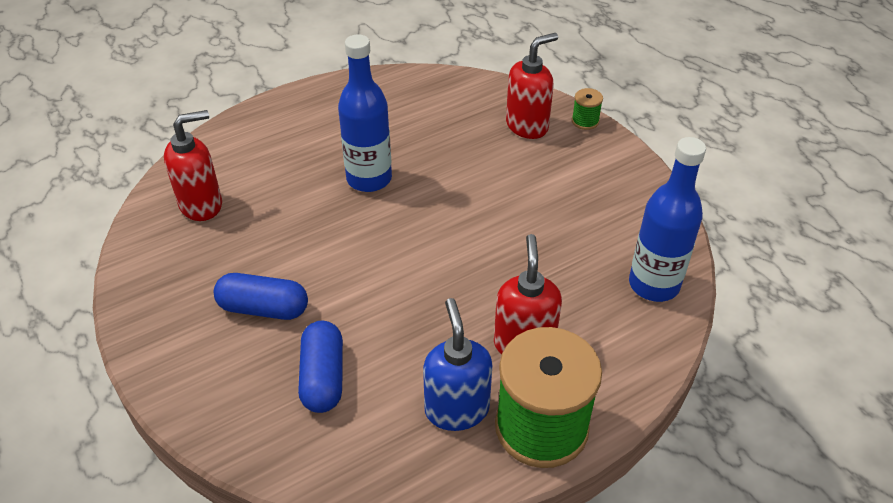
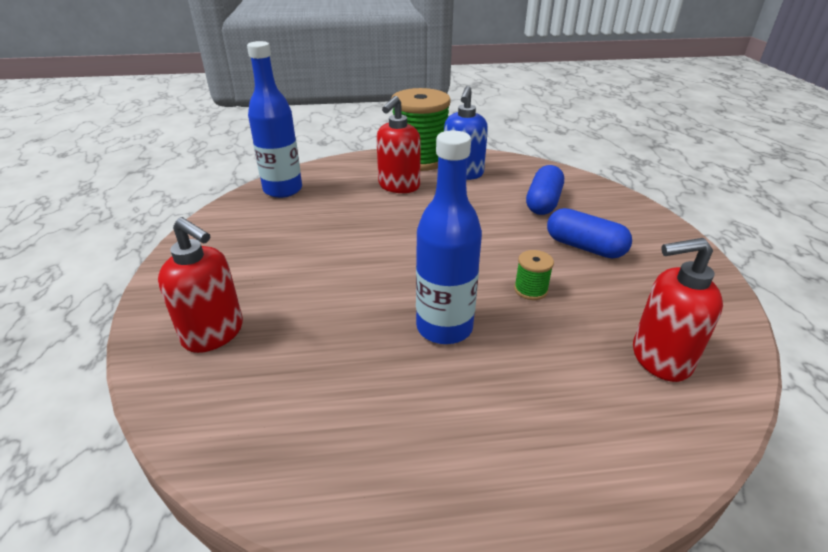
camera: 155 degrees left, 10 degrees down
red soap dispenser [506,33,558,139] -> red soap dispenser turned 135 degrees counterclockwise [158,217,243,353]
green spool [572,88,603,130] -> green spool moved to [514,250,554,300]

